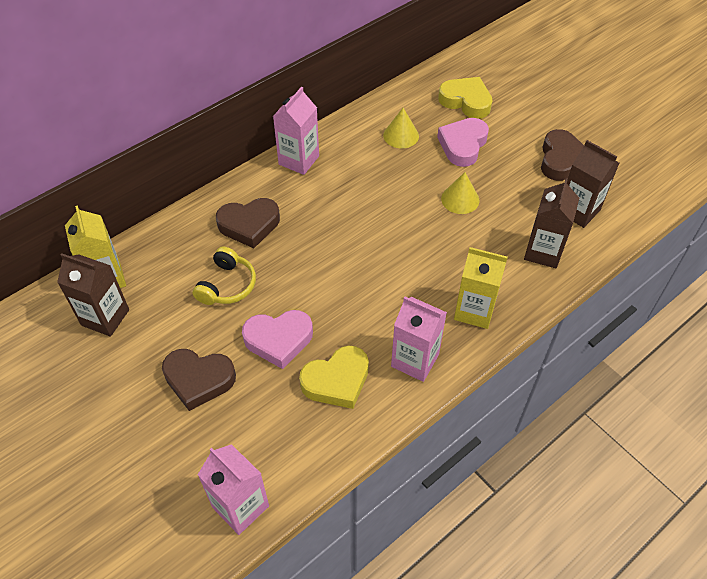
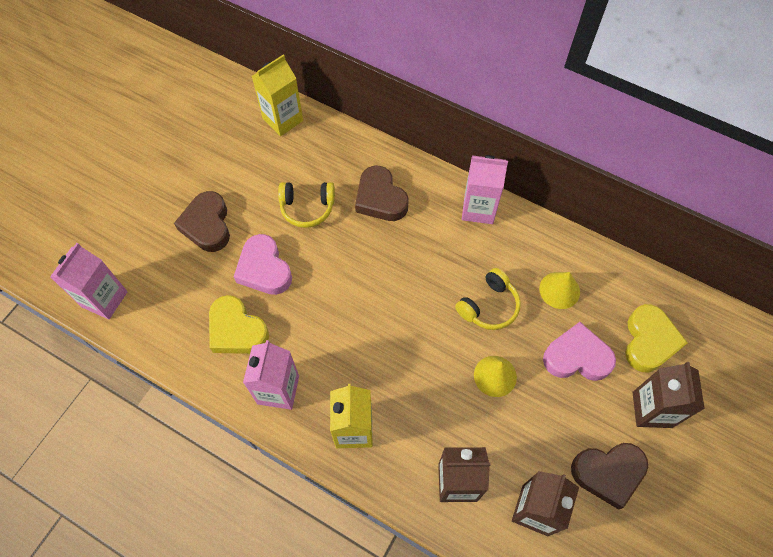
camera: 70 degrees right, 10 degrees up
brown carton [57,253,129,337] -> brown carton moved to [633,362,705,428]
none -> yellow headphones [455,268,521,330]

